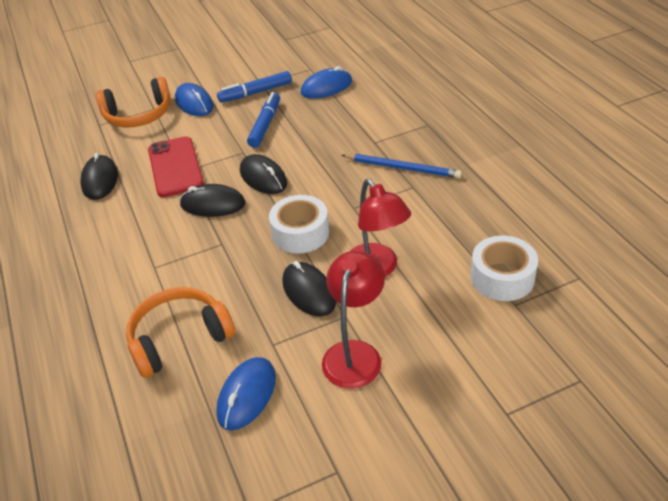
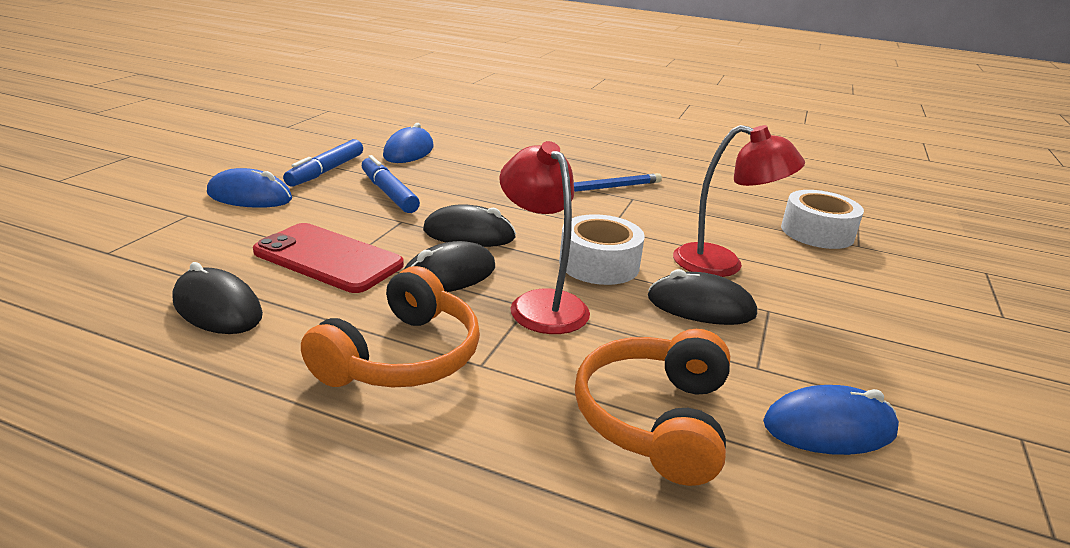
camera: 50 degrees left, 15 degrees down
orange headphones [96,77,171,127] -> orange headphones moved to [301,266,480,388]
blue mouse [216,357,276,431] -> blue mouse turned 75 degrees counterclockwise [763,385,899,455]
red lamp [322,251,385,389] -> red lamp moved to [499,141,590,334]

